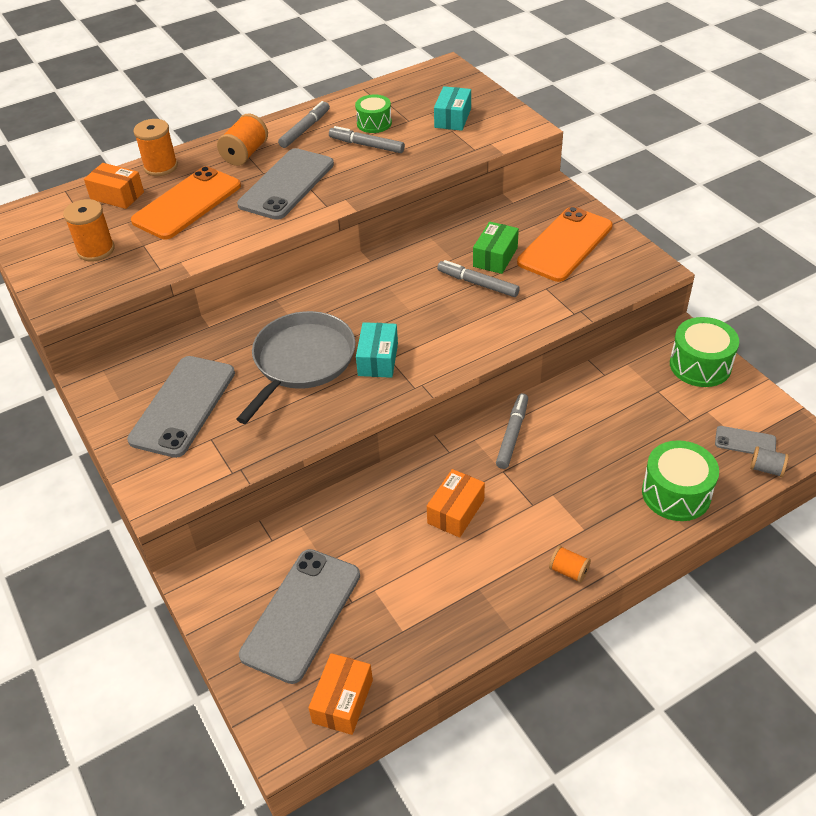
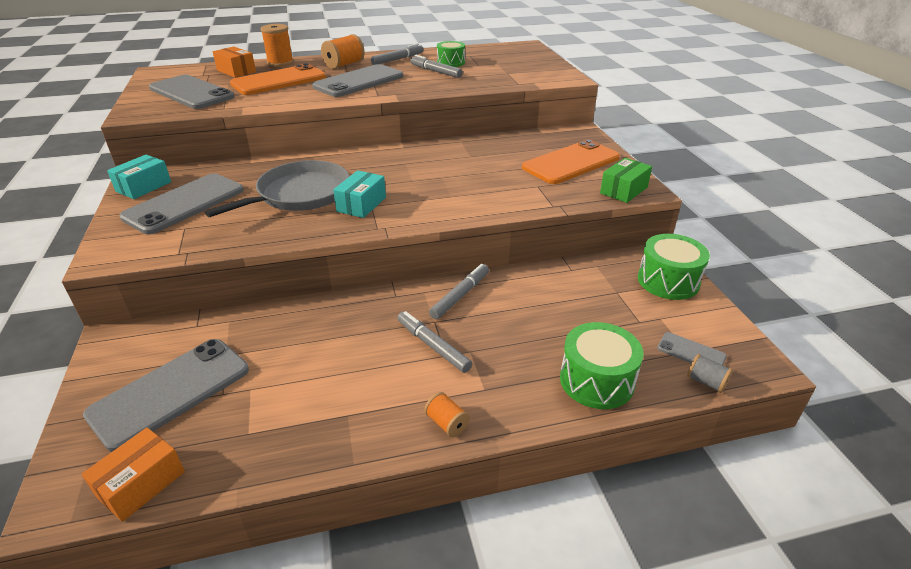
camera: 15 degrees right, 10 degrees down
orange spool [63,199,114,261] -> grey phone [149,75,235,109]
orange box [427,469,485,538] -> none
turquoise box [434,86,471,131] -> turquoise box moved to [107,155,171,199]
grey marker [437,260,520,297] -> grey marker moved to [397,311,472,373]
green box [473,222,519,274] -> green box moved to [600,158,652,203]

